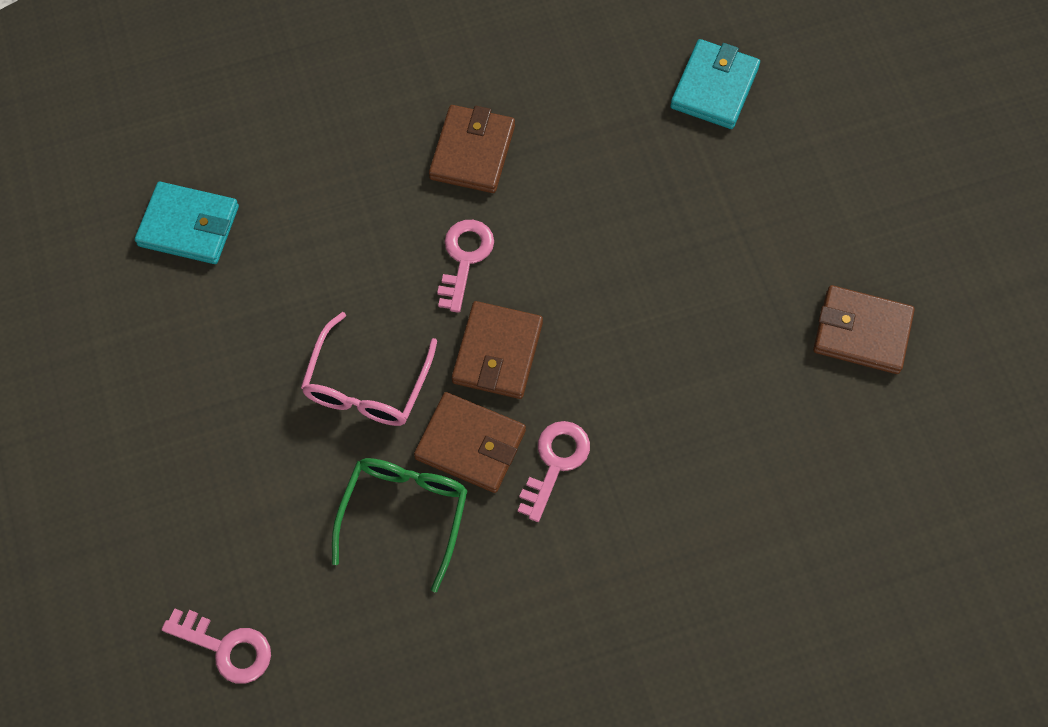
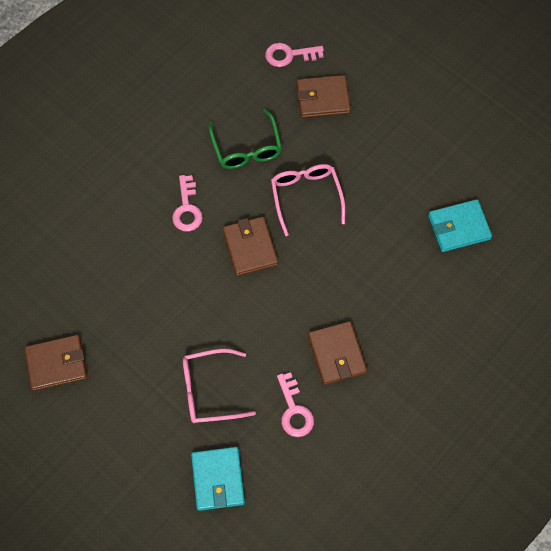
camera: 150 degrees right, 0 degrees up
brown wallet [414,392,526,493] -> brown wallet moved to [297,75,351,118]
pink key [437,220,494,313] -> pink key moved to [277,372,314,437]
none -> pink glasses [183,349,256,423]

